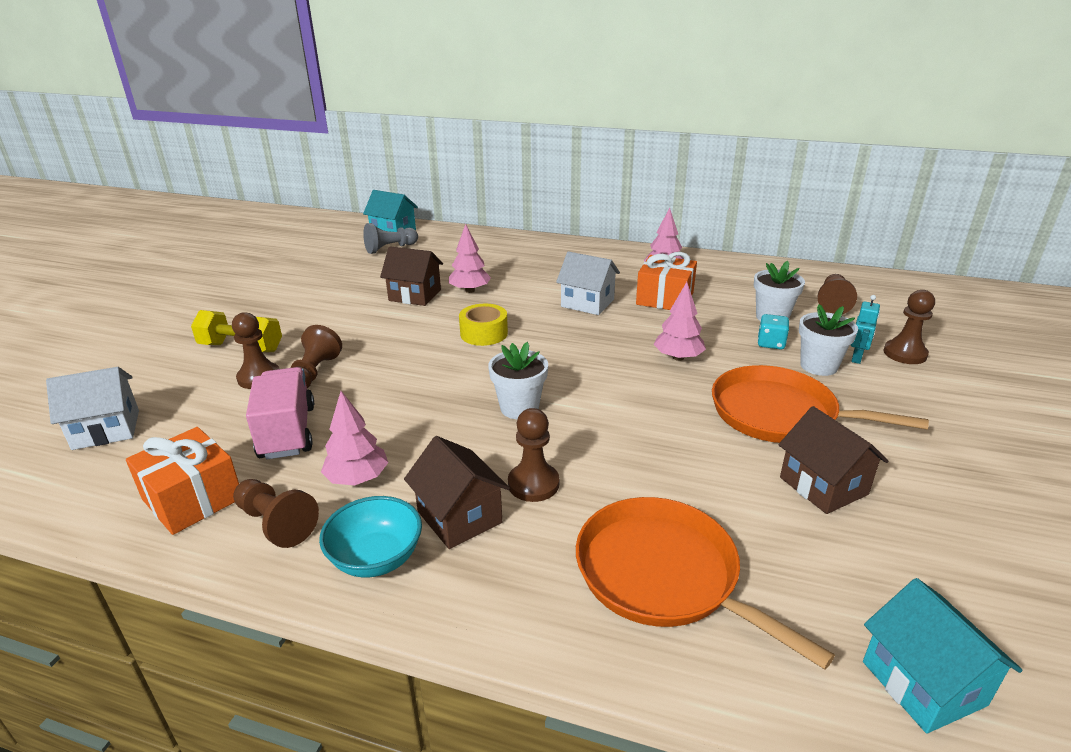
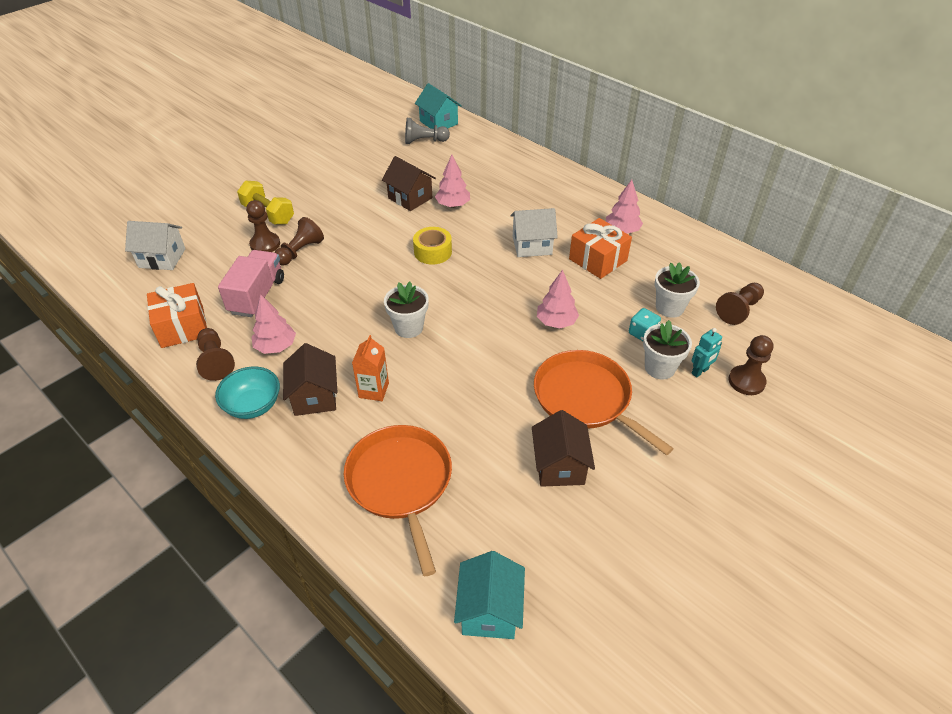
camera: 25 degrees right, 15 degrees up
brown pawn [508,408,559,502] -> orange carton [352,335,389,401]
white house [556,251,620,315] -> white house turned 60 degrees counterclockwise [511,208,558,257]

